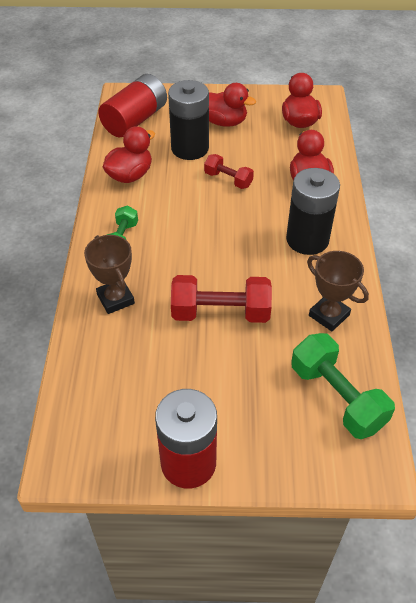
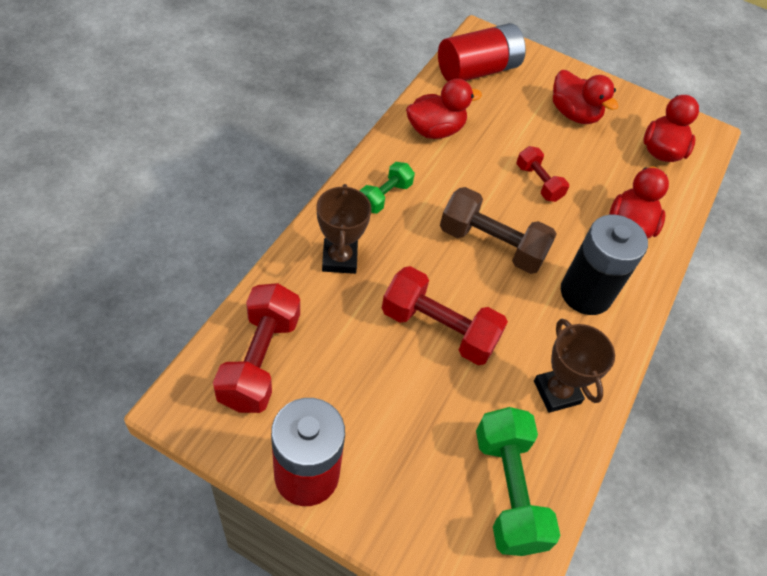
camera: 20 degrees right, 5 degrees up
black battery [168,80,209,160] -> none
none -> red dumbbell [213,283,300,413]
none -> brown dumbbell [440,187,557,274]

